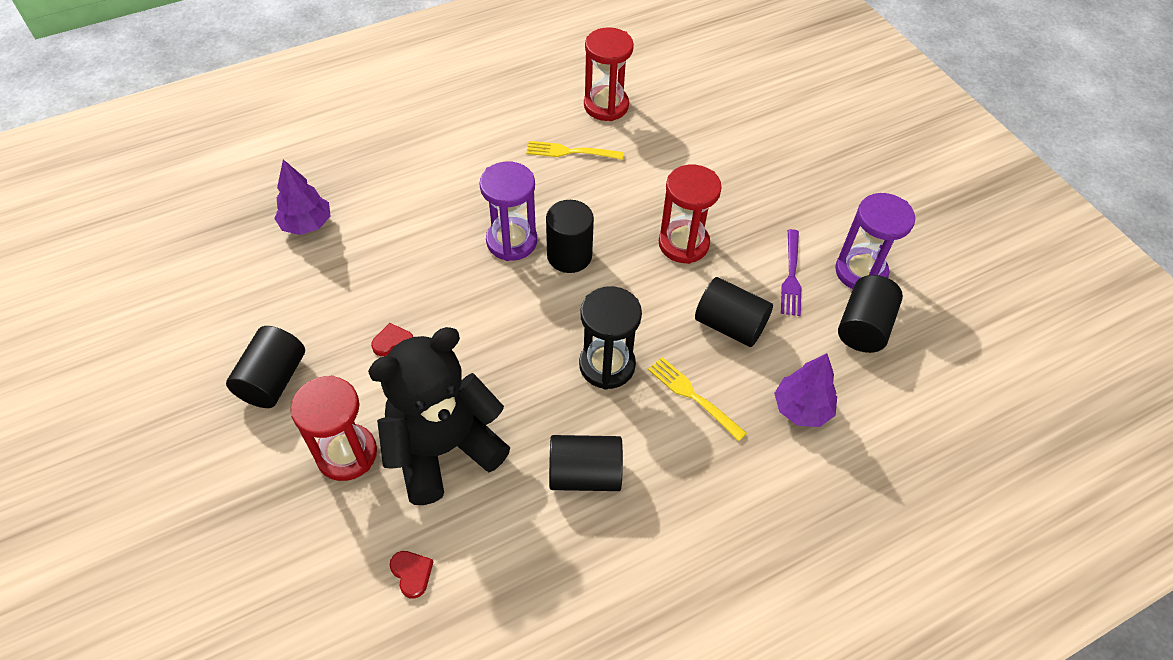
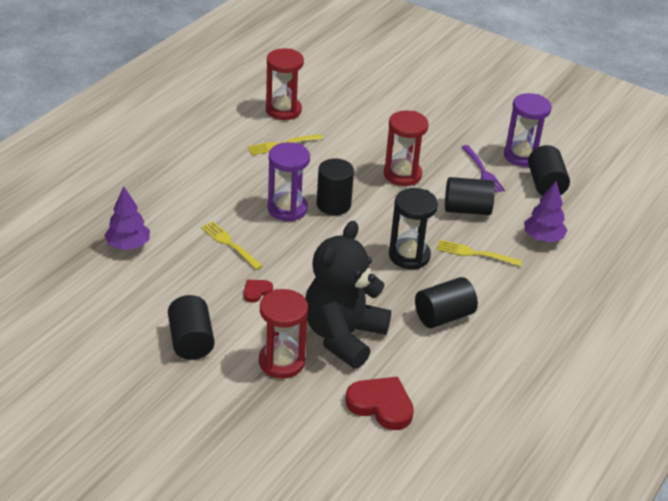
camera: 30 degrees left, 15 degrees down
red heart [390,551,433,599] -> red heart [345,377,414,430], size x1.96
none -> yellow fork [201,221,263,270]

